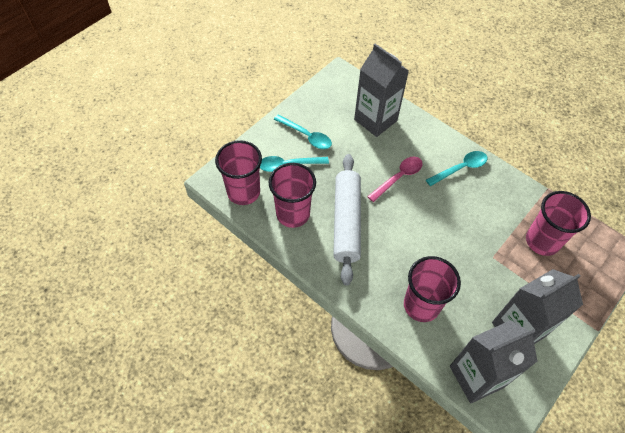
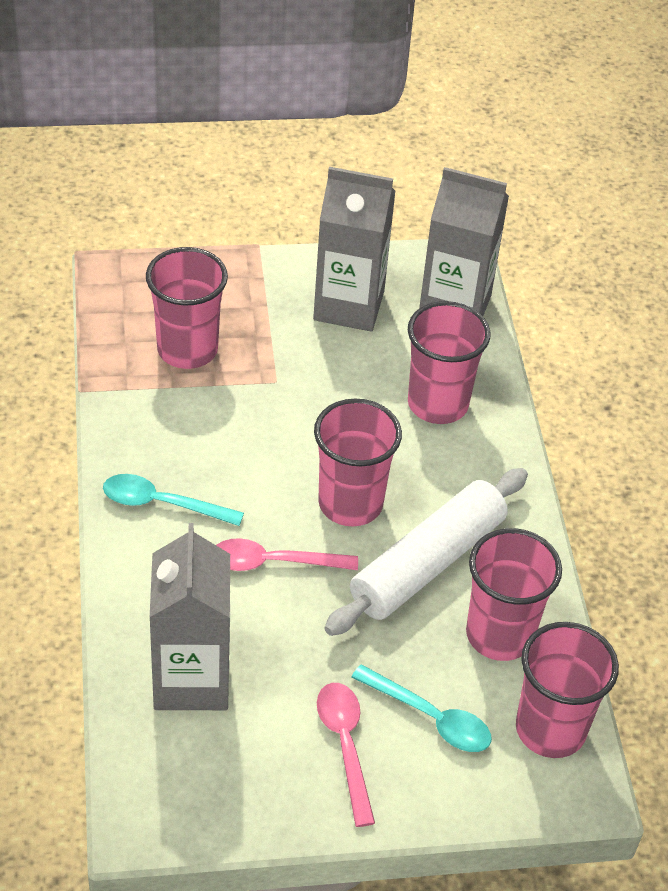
camera: 140 degrees left, 10 degrees down
turquoise spoon [274,115,332,149] -> pink spoon [317,683,375,827]
none -> pink cup [314,399,402,527]

